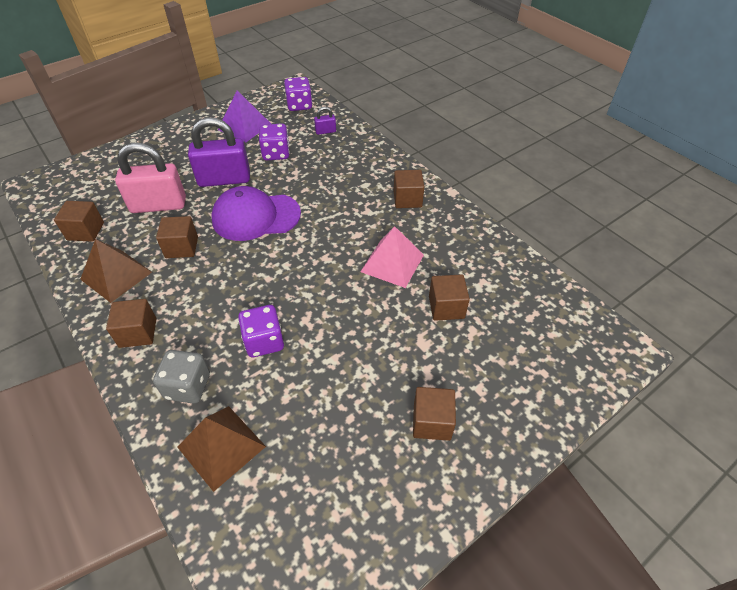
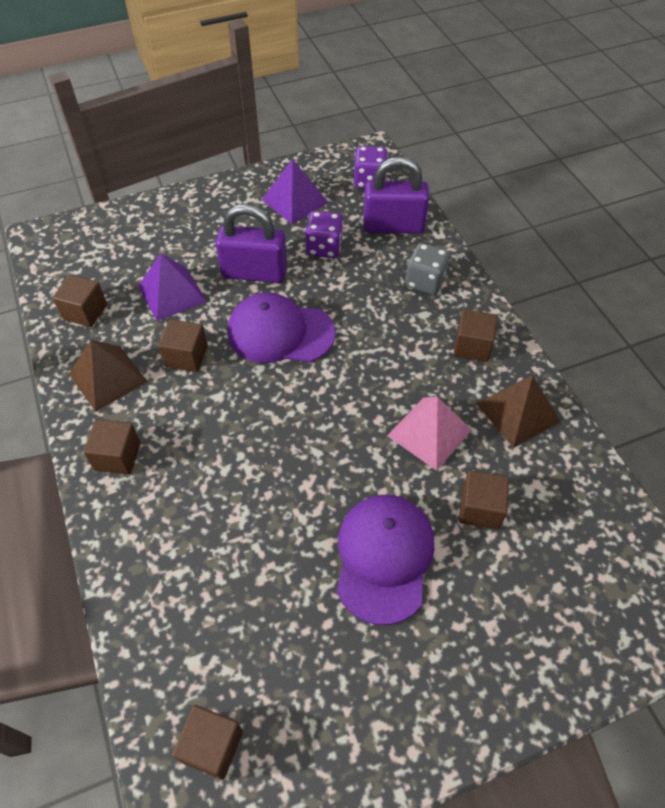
camera: 15 degrees right, 5 degrees up
pink padlock [115,143,186,213] -> purple pyramid [138,253,207,321]
grey dice [153,350,210,404] -> grey dice moved to [406,243,450,295]
brown pyramid [177,406,266,492] -> brown pyramid moved to [476,376,561,448]
purple dice [238,305,284,357] -> none
purple padlock [314,107,336,135] -> purple padlock [363,156,429,234], size x2.31
brown cube [413,387,456,441] -> brown cube moved to [172,705,243,780]
none -> purple cap [337,495,434,625]

